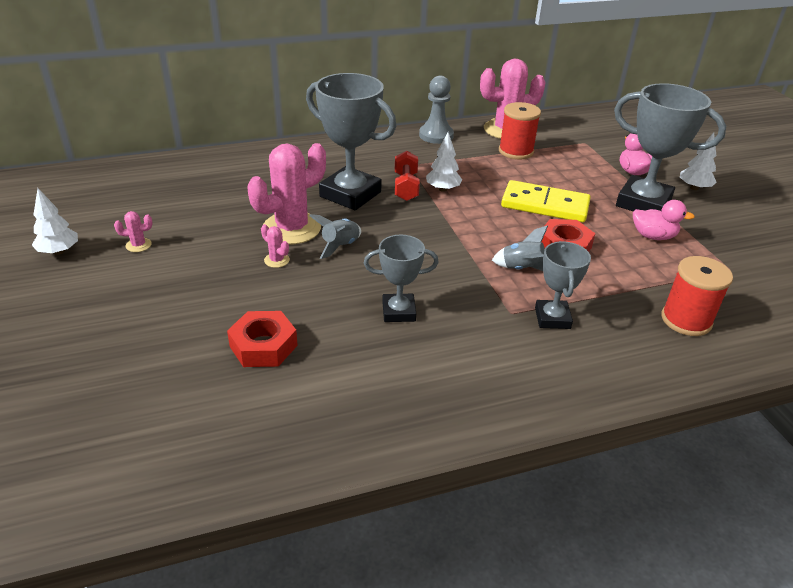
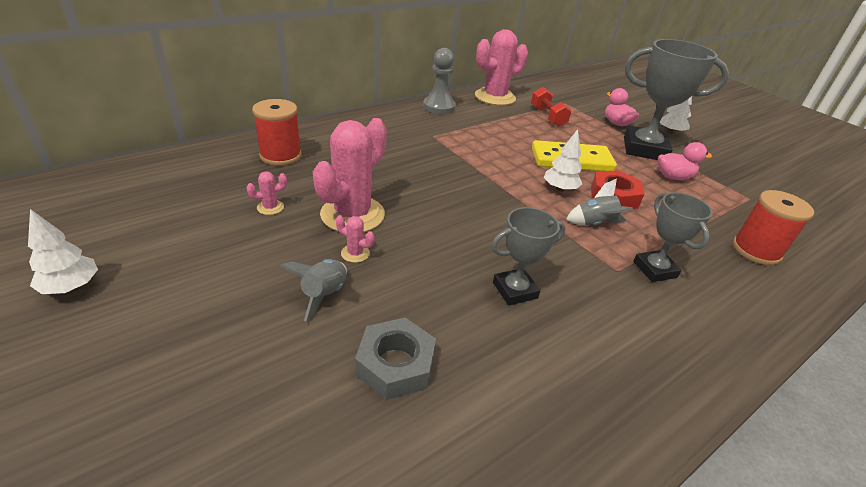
camera: 20 degrees left, 0 degrees up
pink cactus [114,211,153,252] -> pink cactus moved to [247,171,287,215]
red nut [227,311,298,367] -> grey nut [355,317,436,400]
grey trophy [306,73,396,210] -> none
grey rocket [309,214,361,259] -> grey rocket moved to [280,259,347,321]
red dumbbell [395,151,420,201] -> red dumbbell moved to [531,87,572,127]
white tree [426,133,462,192] -> white tree moved to [544,129,582,192]
red spool [499,102,541,159] -> red spool moved to [252,99,302,166]

